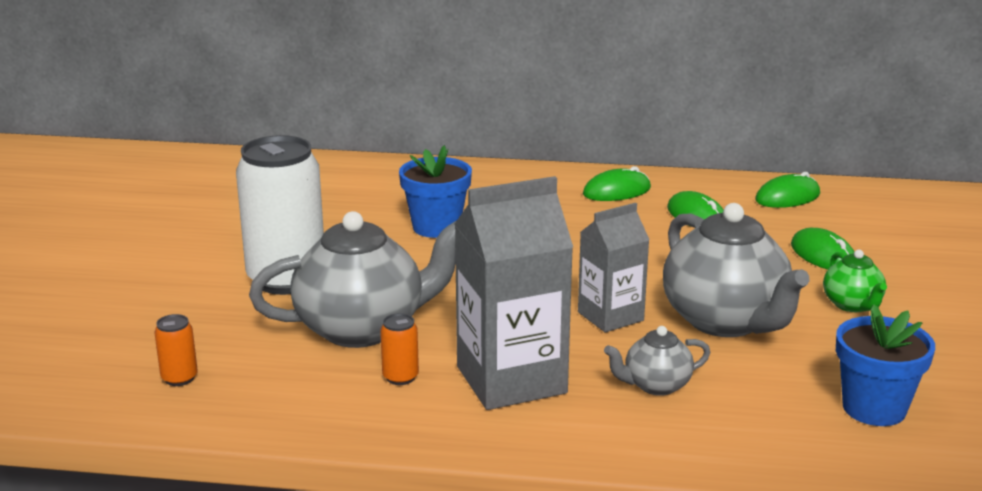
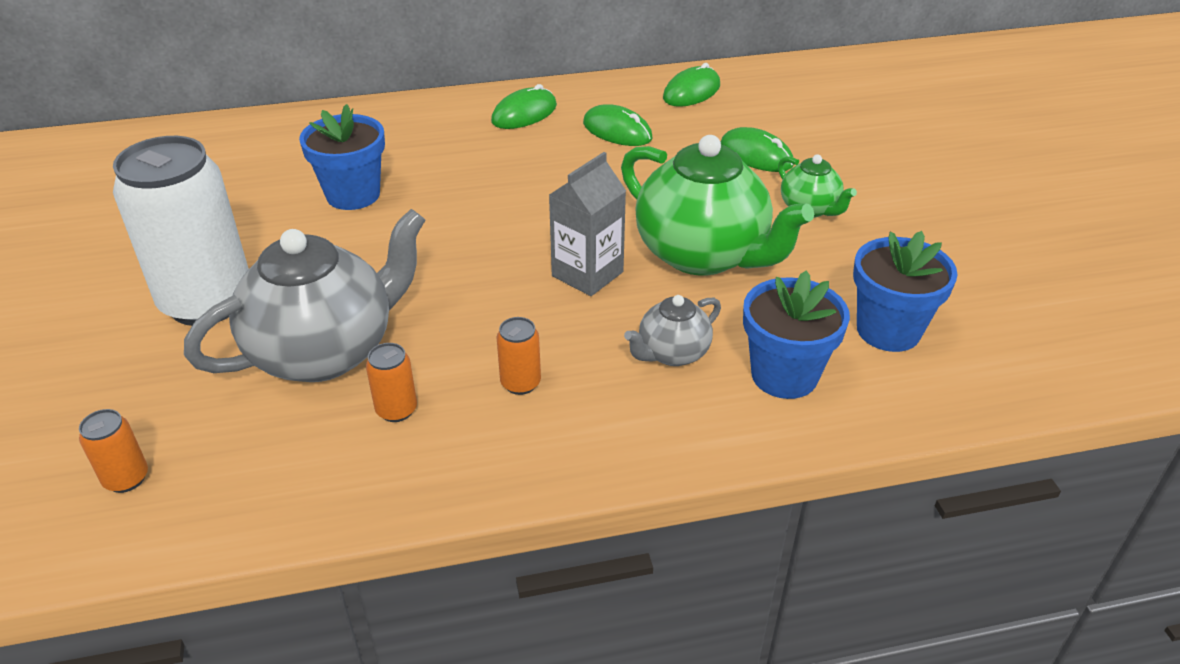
camera: 20 degrees left, 15 degrees up
grey carton [455,176,573,410] -> orange can [496,317,541,395]
grey teapot [663,203,809,337] -> green teapot [621,135,814,276]
none -> blue flower pot [743,270,850,399]

